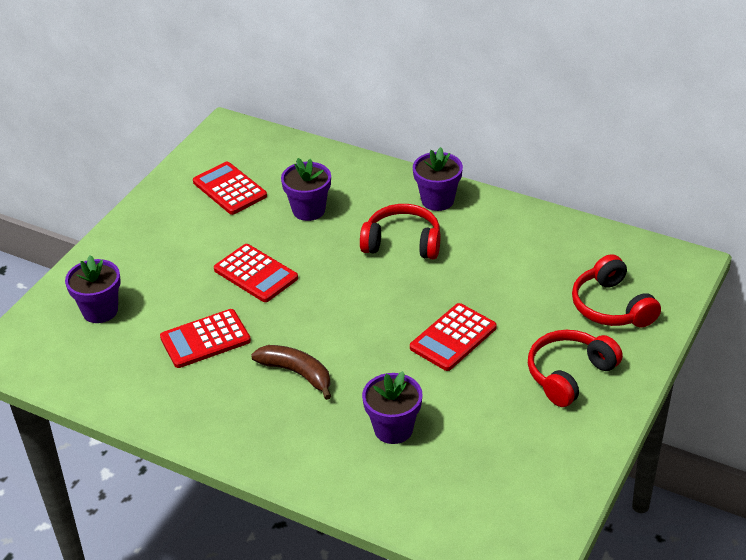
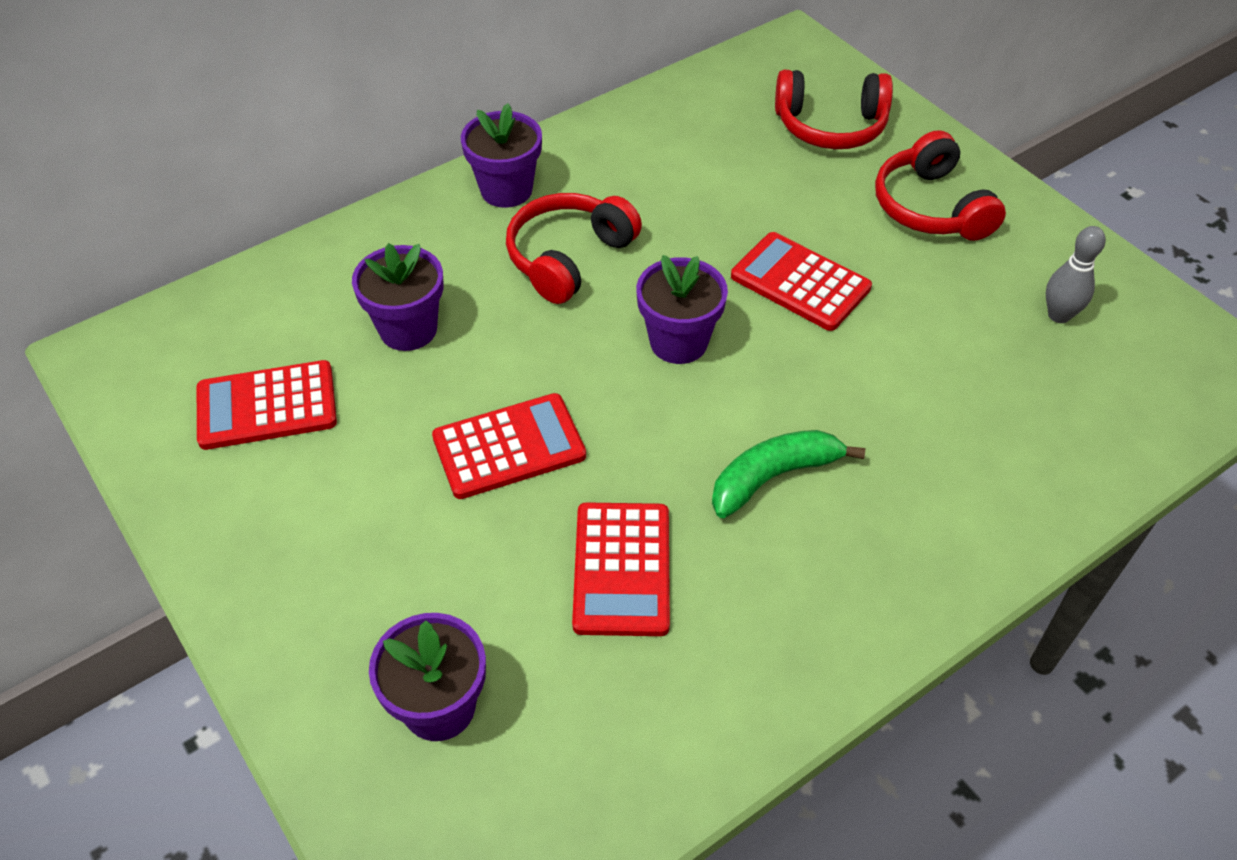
camera: 65 degrees left, 10 degrees up
brown banana [251,345,331,400] -> green banana [712,430,865,518]
purple flower pot [362,371,422,444] -> purple flower pot moved to [636,255,728,364]
red calculator [410,303,497,371] -> red calculator turned 150 degrees clockwise [731,232,872,331]
none -> grey bowling pin [1046,226,1106,323]

